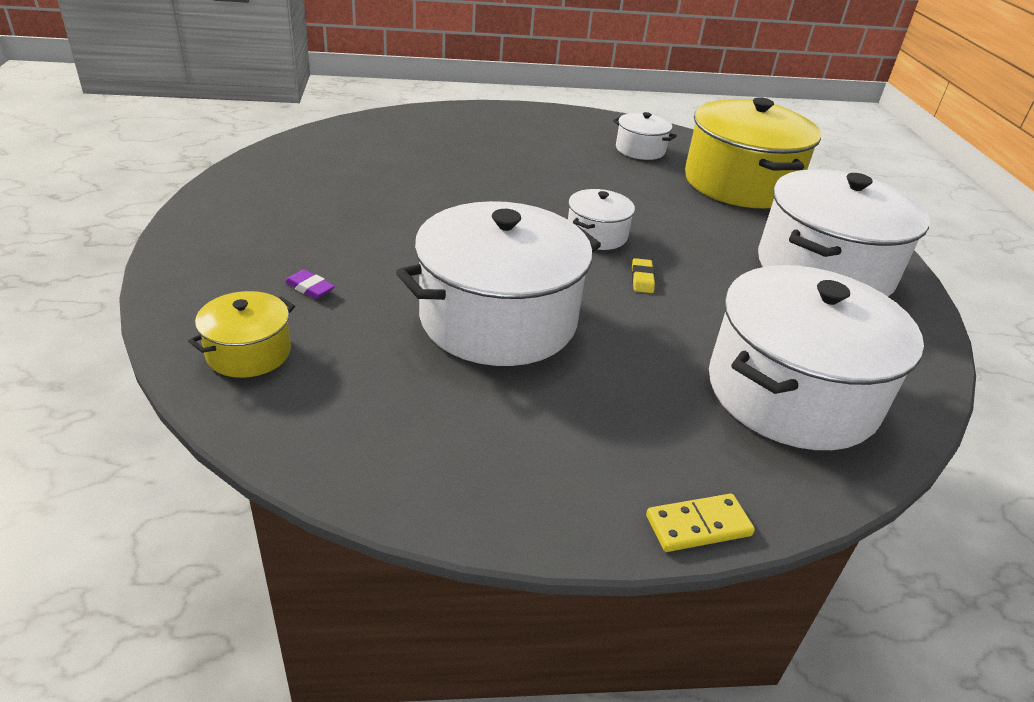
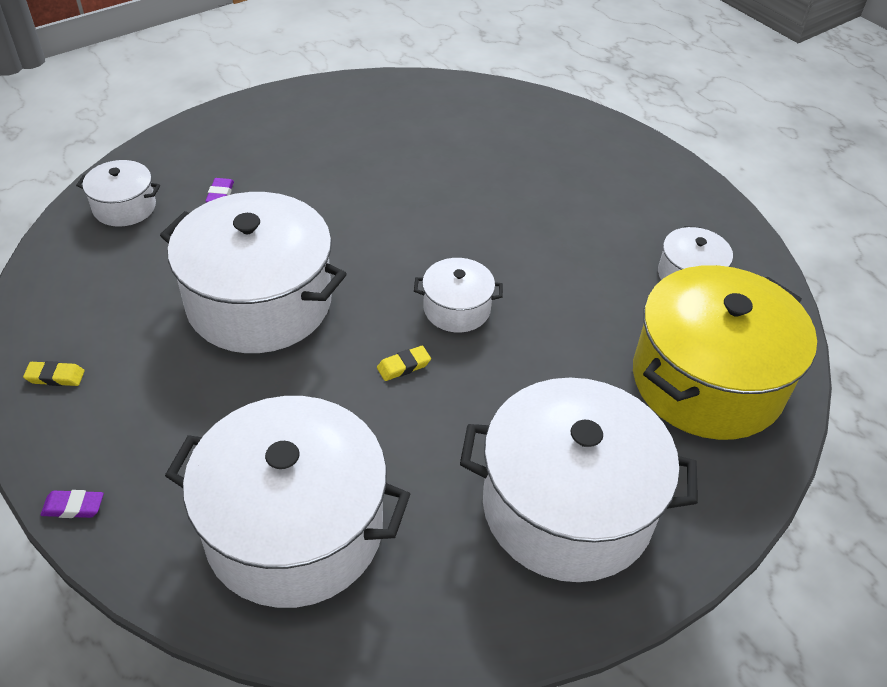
camera: 60 degrees right, 10 degrees up
yellow pot [188,291,295,378] -> white pot [76,160,160,227]
yellow domino [646,494,755,552] -> purple eraser [41,490,104,518]
none -> yellow eraser [23,361,85,386]

